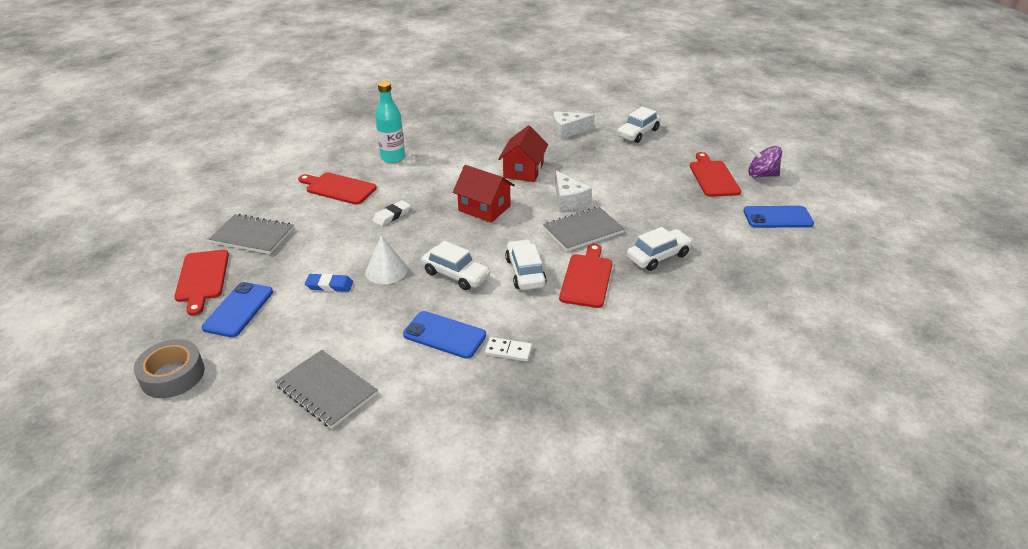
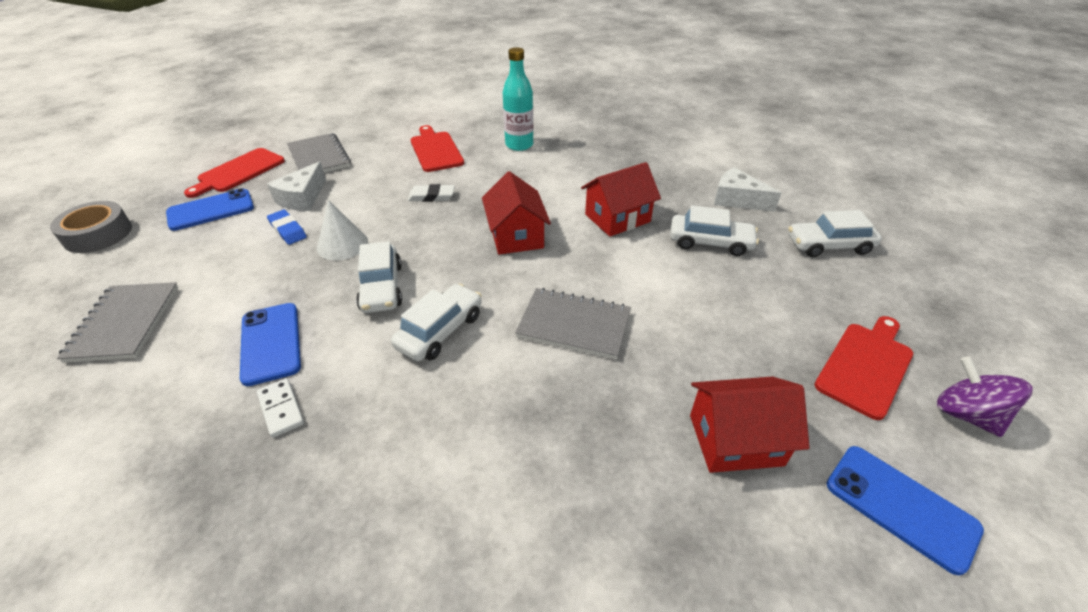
camera: 45 degrees right, 5 degrees up
white cheese [555,171,592,211] -> white cheese moved to [267,162,326,211]
red cutting board [559,244,612,308] -> none
white car [627,227,693,271] -> white car moved to [670,205,759,256]
none -> red house [690,377,810,473]

